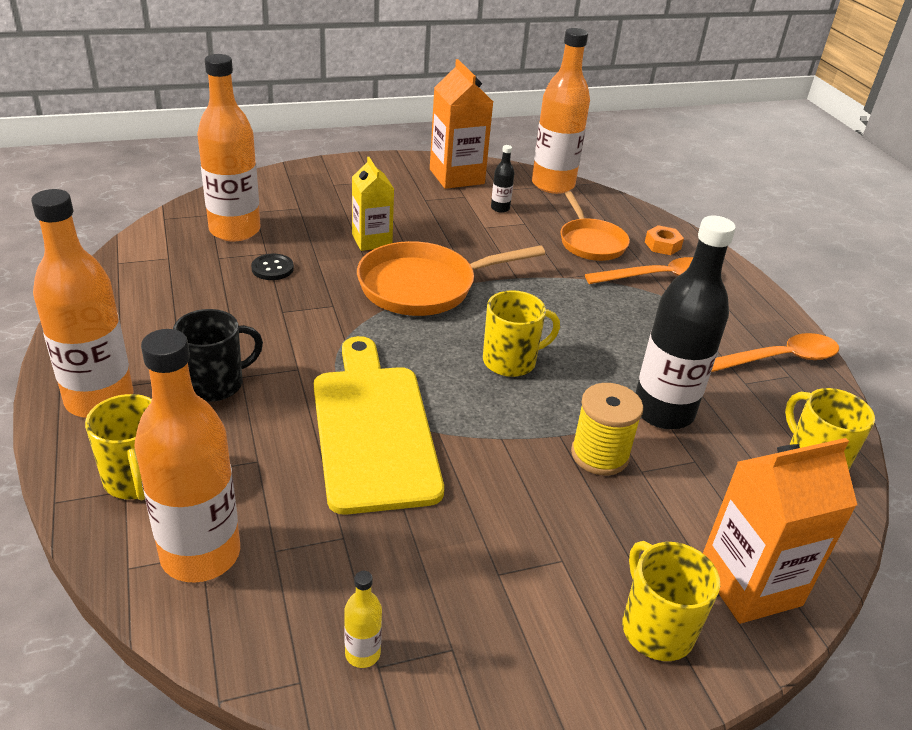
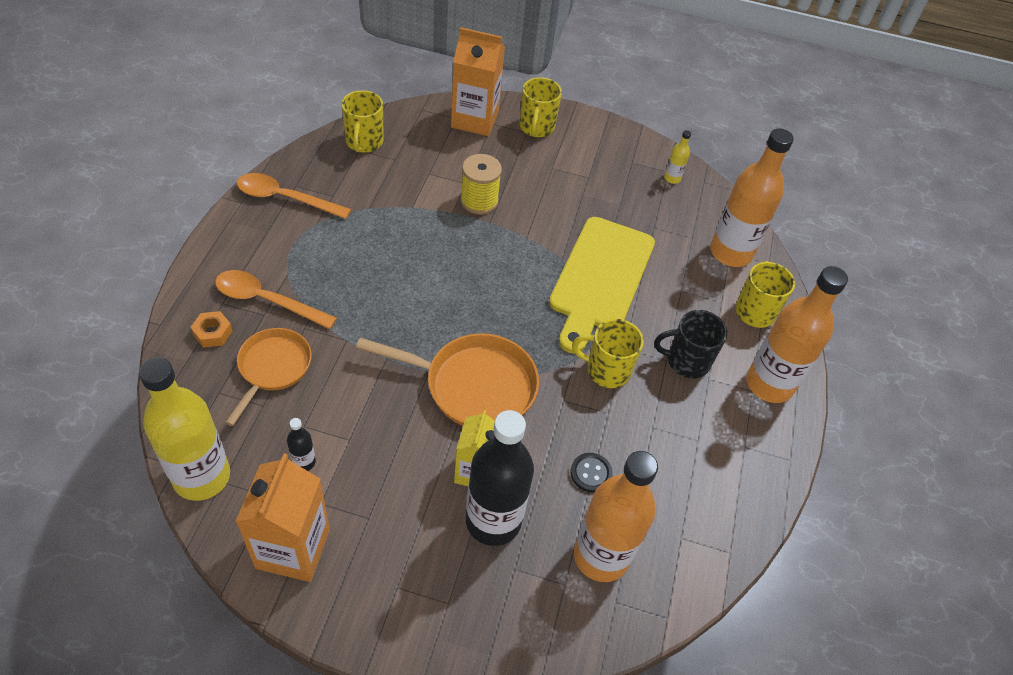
camera: 150 degrees left, 15 degrees up
yellow mug [483,290,560,377] -> yellow mug moved to [572,319,644,388]
orange bottle [532,28,590,194] -> yellow bottle [139,357,230,501]
black bottle [635,216,736,429] -> black bottle moved to [466,410,534,546]

